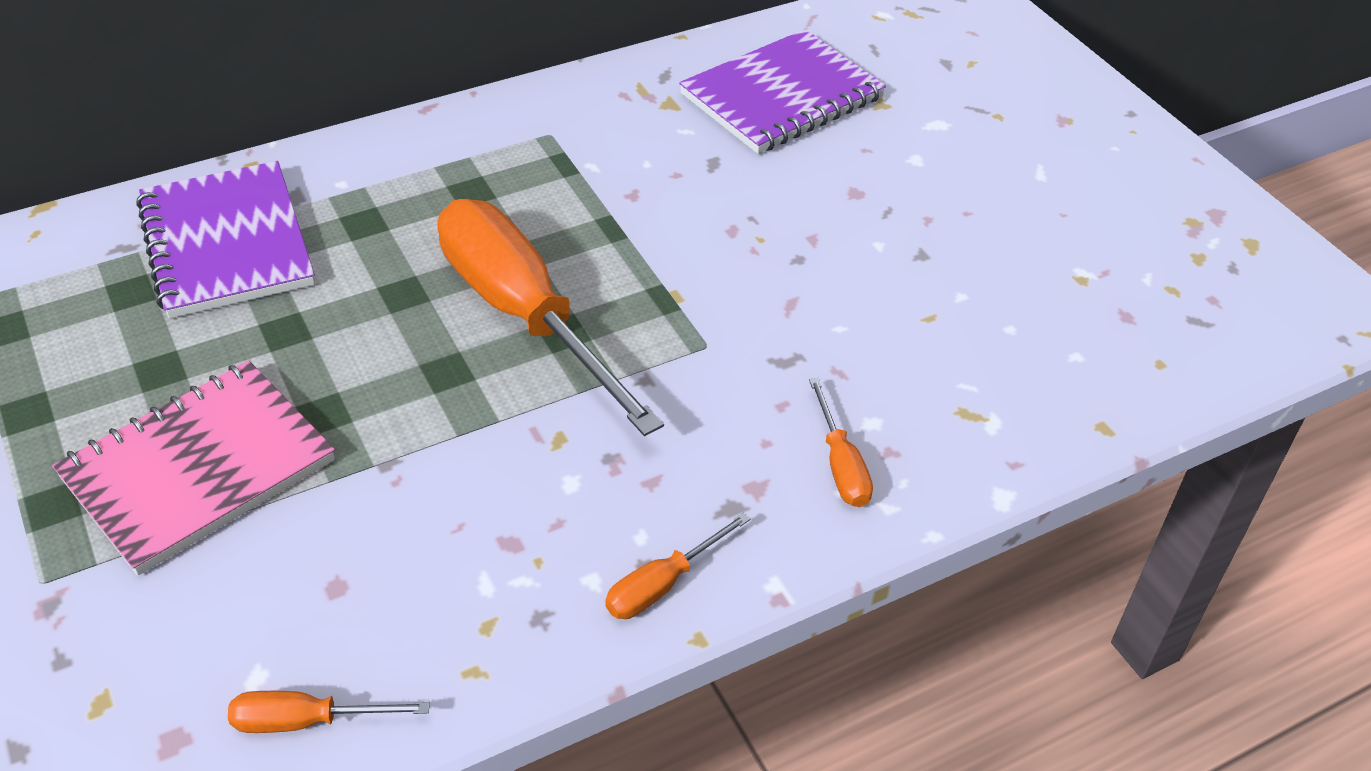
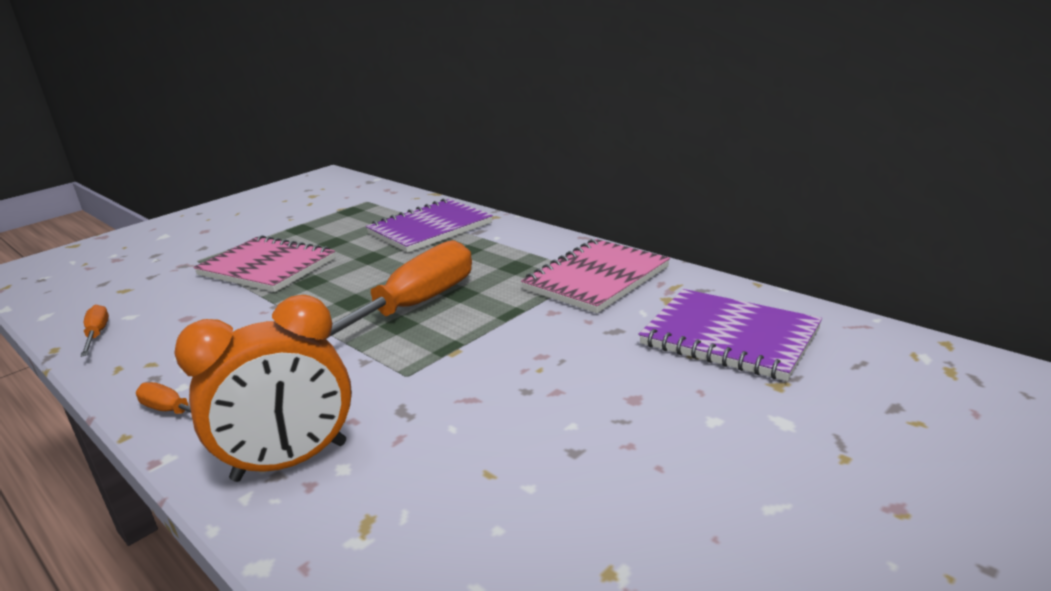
camera: 75 degrees right, 20 degrees down
orange screwdriver [809,378,873,507] -> orange clock [174,295,352,482]
none -> pink notebook [521,239,670,313]

